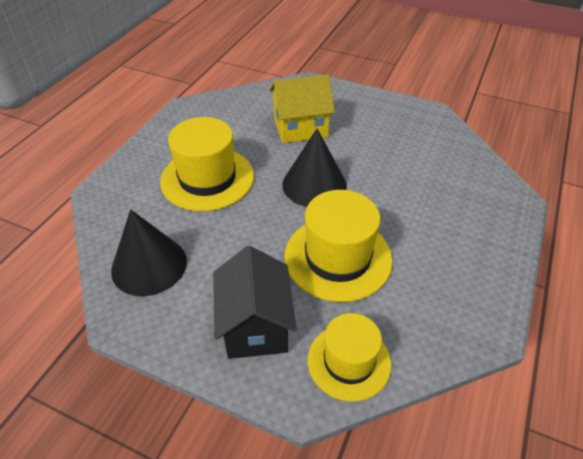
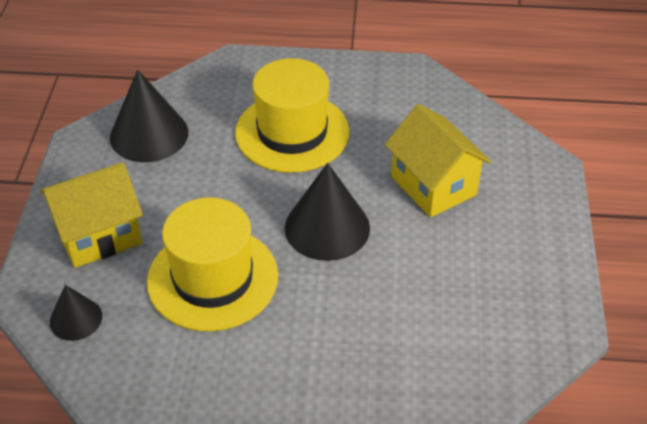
camera: 70 degrees right, 0 degrees up
black house [213,246,297,359] -> yellow house [40,162,143,268]
yellow hat [307,313,391,402] -> black cone [50,285,102,341]

